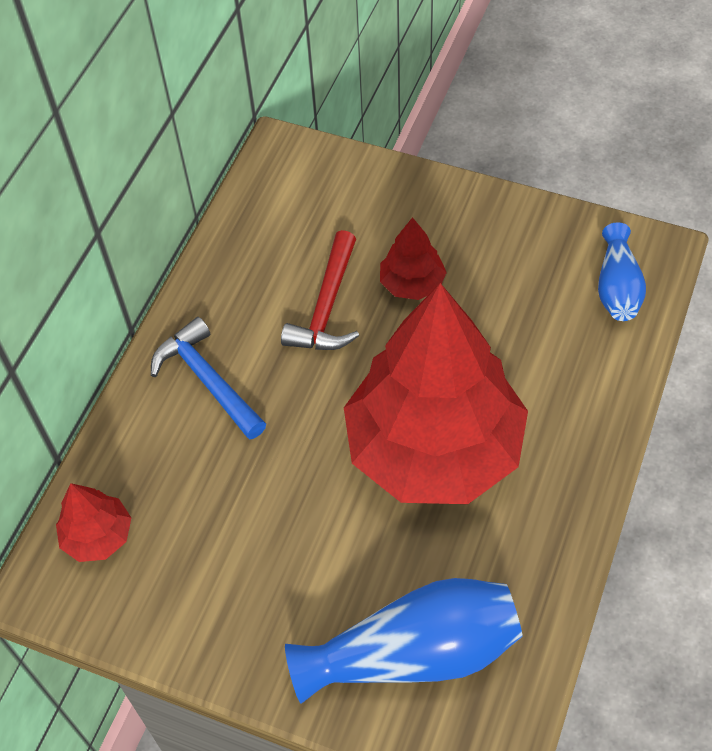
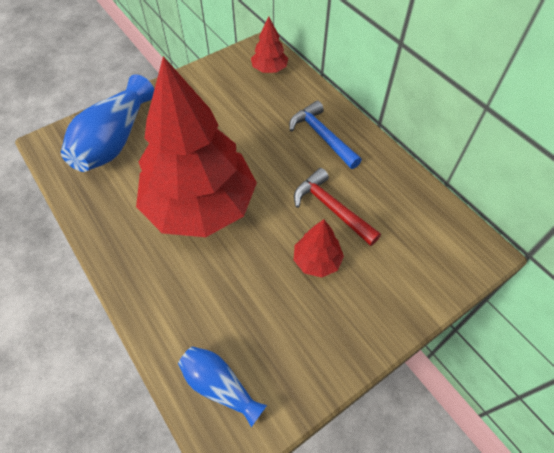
camera: 120 degrees right, 0 degrees up
blue hammer [151,317,266,439] -> blue hammer turned 120 degrees counterclockwise [289,101,362,169]

